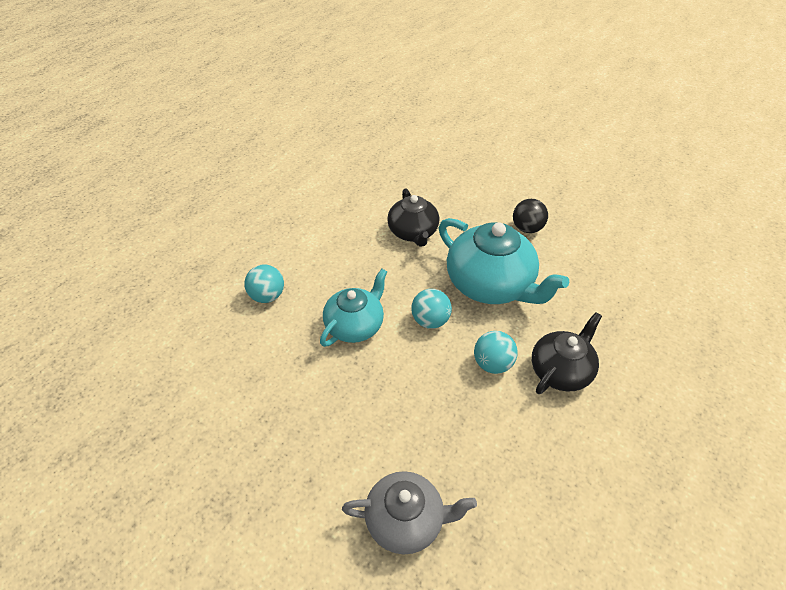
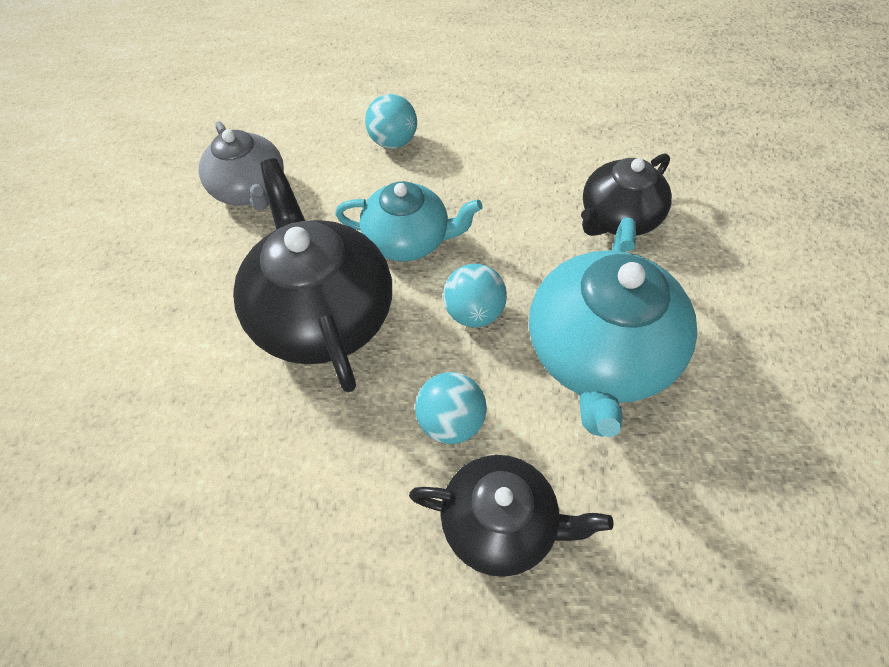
camera: 60 degrees right, 10 degrees up
grey teapot [342,471,477,554] -> grey teapot moved to [199,121,284,211]
black ball [513,199,548,233] -> none
none -> black teapot [233,158,392,392]

